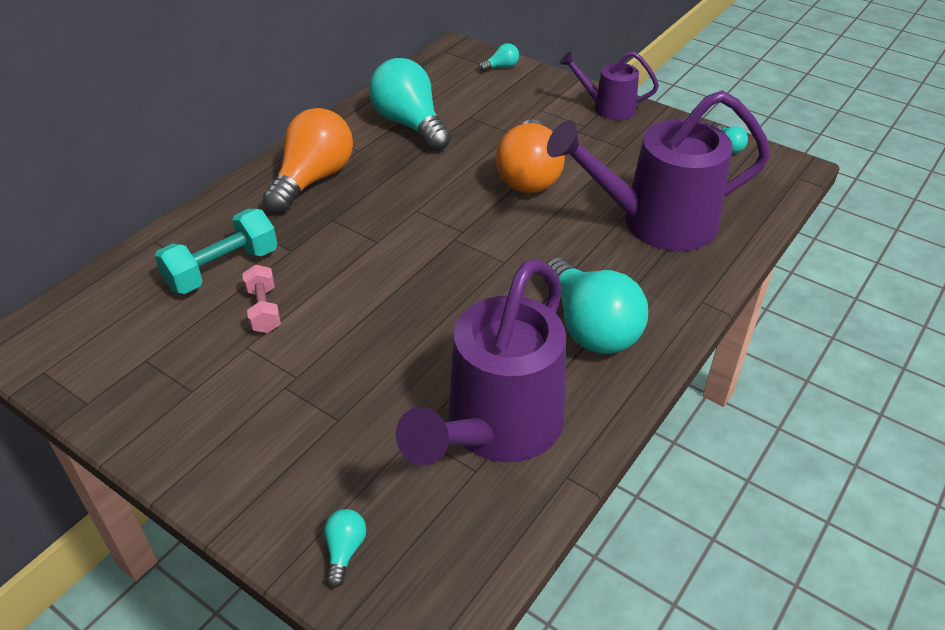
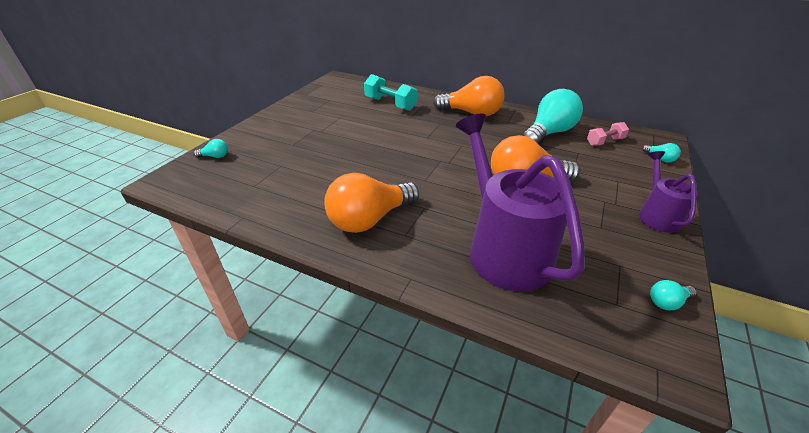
camera: 80 degrees right, 5 degrees down
pink dumbbell [242,264,281,333] -> pink dumbbell moved to [587,122,629,146]
purple watering can [396,259,566,465] -> none
turquoise light bulb [543,257,648,354] -> orange light bulb [324,173,419,233]

